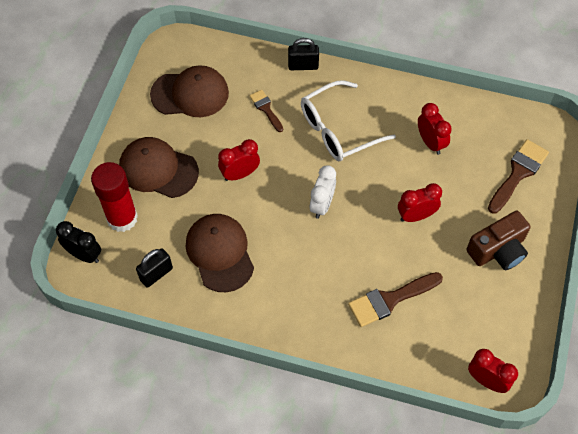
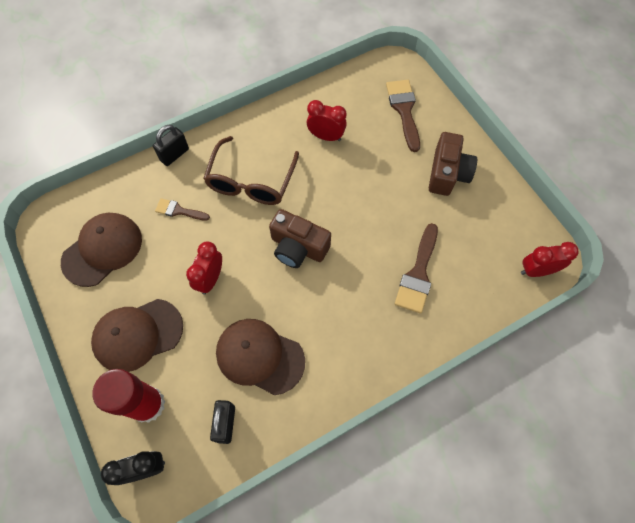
camera: 45 degrees left, 5 degrees up
white glasses [301,80,396,161] -> brown glasses [203,136,299,205]
white clock [310,165,336,219] -> brown camera [269,209,331,268]
red clock [398,183,442,222] -> none

